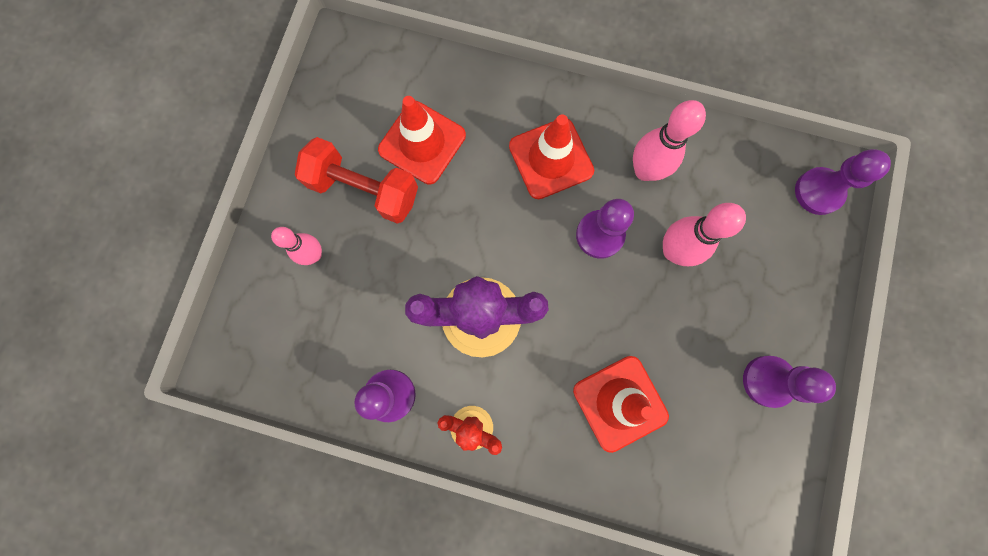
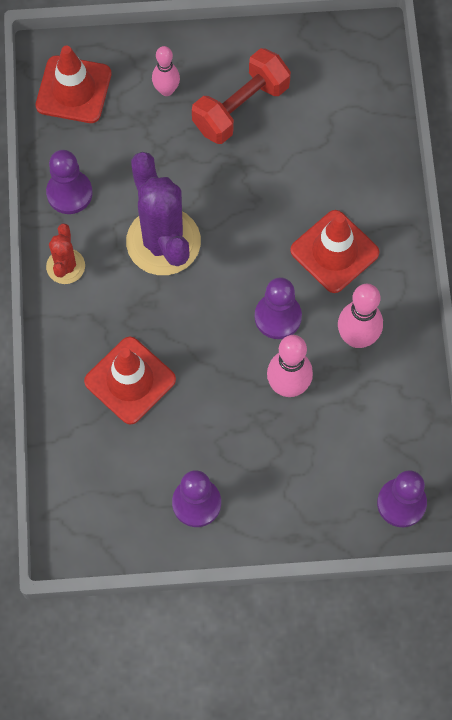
camera: 70 degrees right, 10 degrees down
red dumbbell [295,137,418,224] -> red dumbbell turned 45 degrees clockwise [192,48,291,144]
red traffic cone [378,96,466,184] -> red traffic cone moved to [36,45,111,123]

